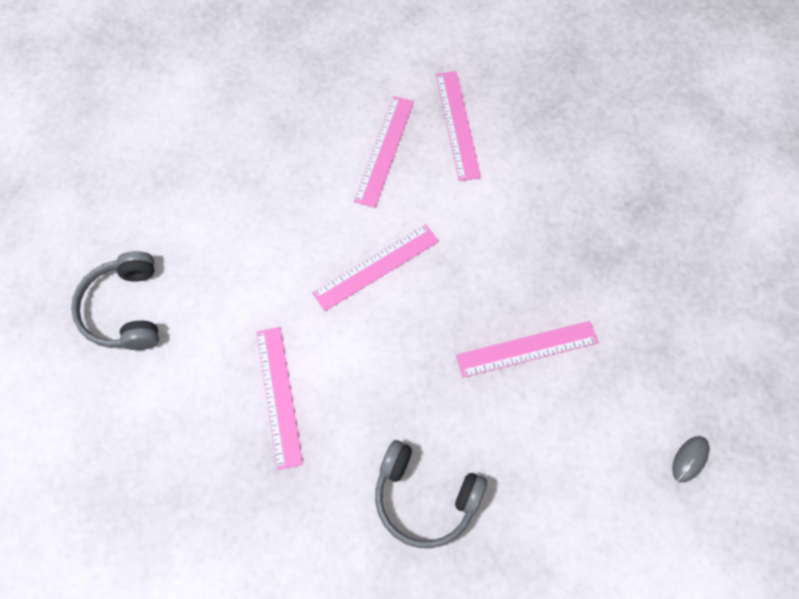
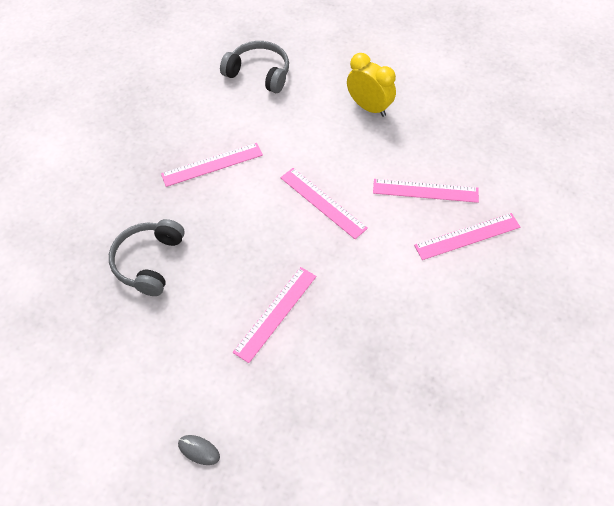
camera: 80 degrees right, 10 degrees down
grey headphones [71,251,159,350] -> grey headphones turned 45 degrees clockwise [220,41,289,93]
pink ruler [456,321,598,378] -> pink ruler turned 60 degrees clockwise [233,267,316,363]
none -> yellow clock [347,53,396,117]

